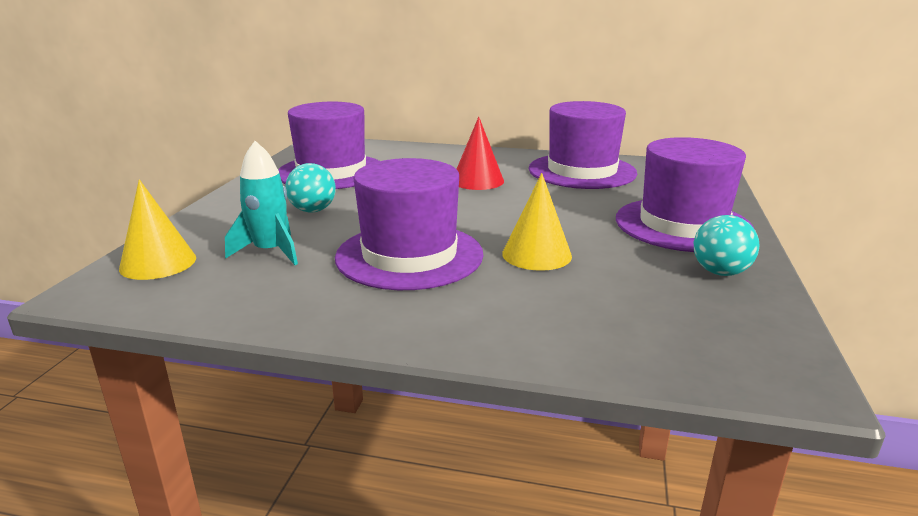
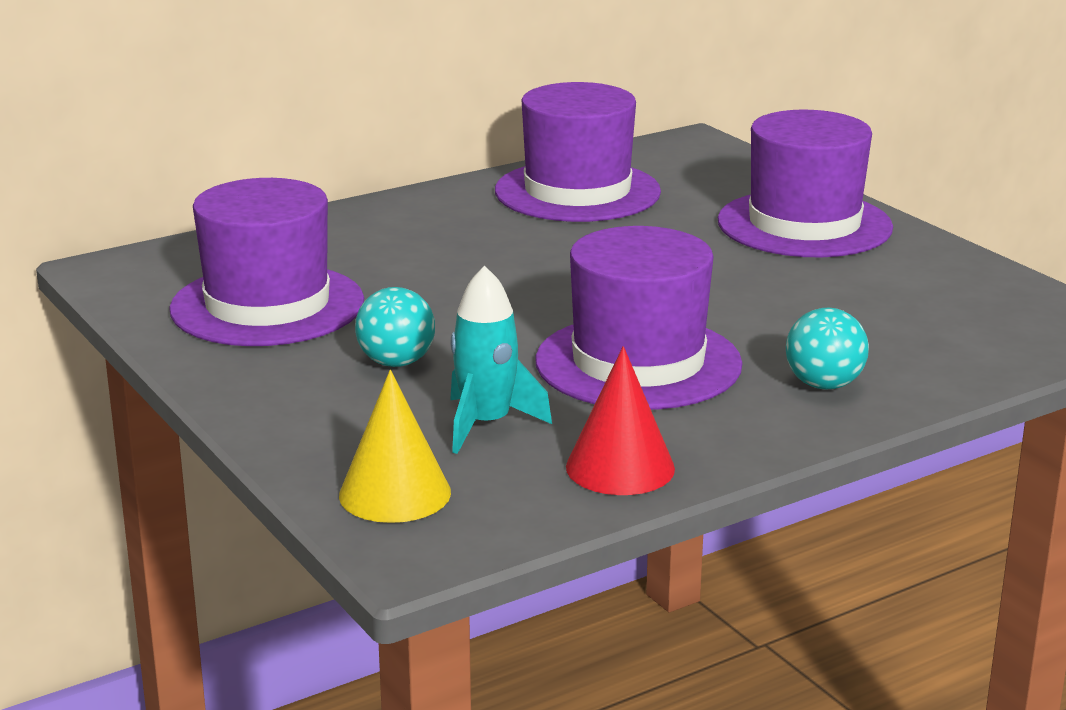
camera: 45 degrees left, 0 degrees up
red cone [457,117,504,190] -> red cone moved to [566,346,675,495]
yellow cone [502,173,572,271] -> none
turquoise ball [694,215,759,276] -> turquoise ball moved to [786,307,869,390]

